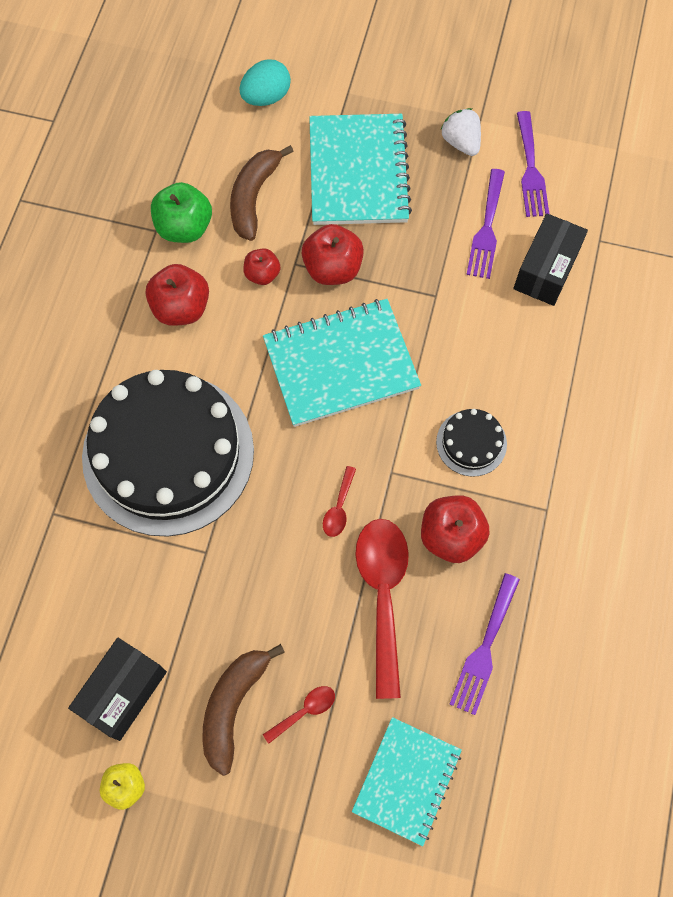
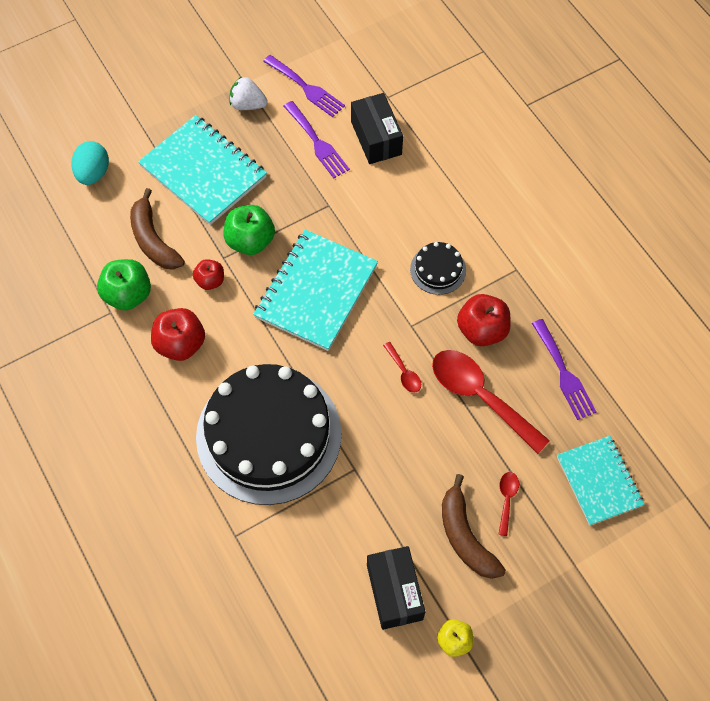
camera: 45 degrees left, 5 degrees down
red apple [302,224,364,285] -> green apple [224,205,275,255]

